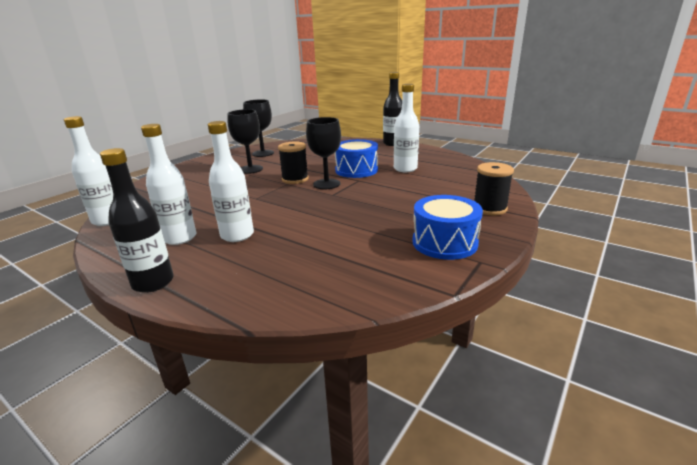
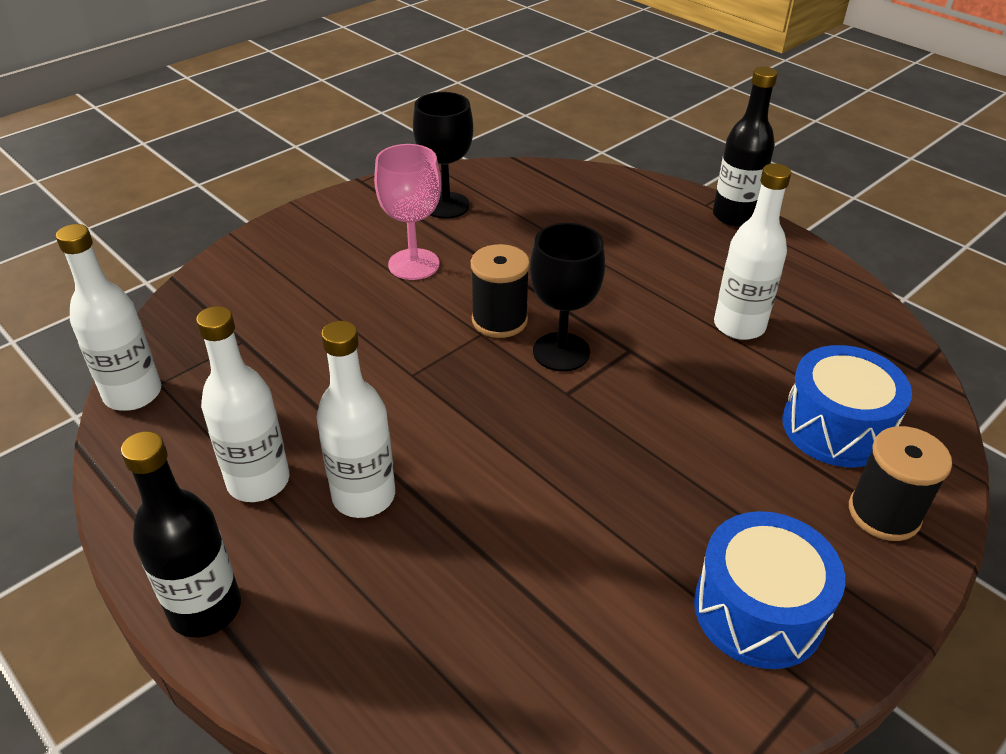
camera: 10 degrees right, 15 degrees up
black goblet [227,109,263,174] -> pink goblet [374,144,441,280]
blue drum [335,139,378,178] -> blue drum moved to [782,345,912,467]

